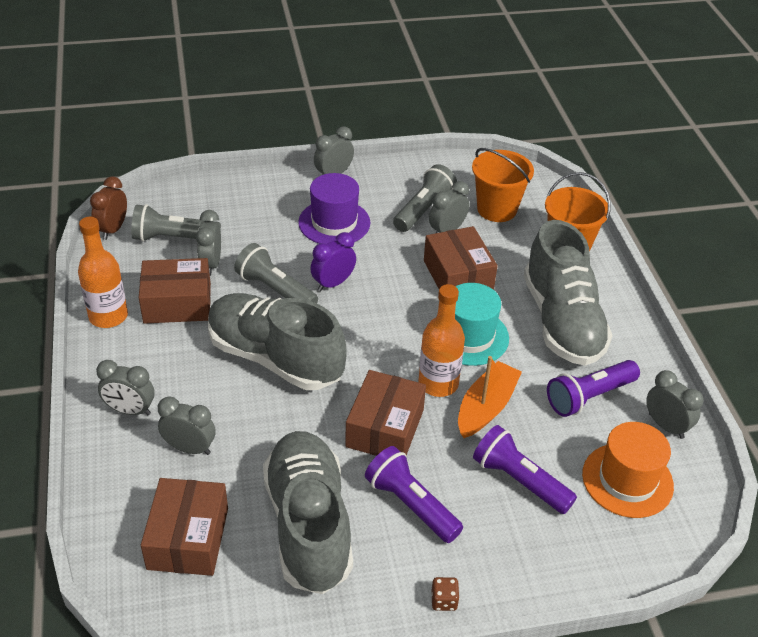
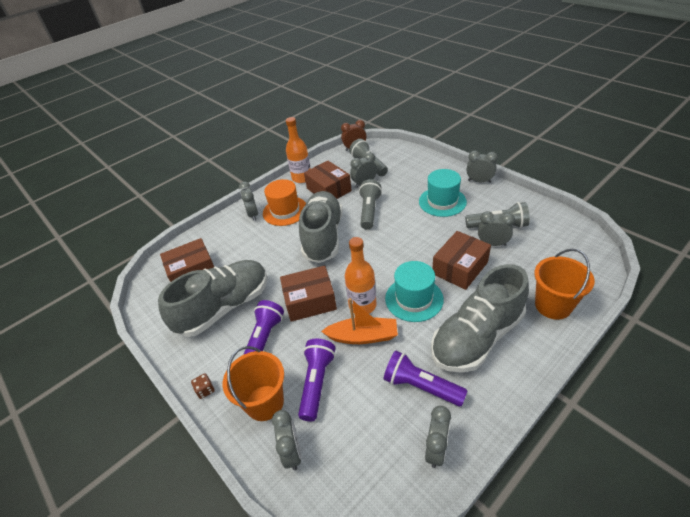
camera: 65 degrees right, 0 degrees up
grey clock [158,397,216,455] -> grey clock moved to [272,410,301,470]
purple hat [298,173,370,244] -> turquoise hat [419,169,467,217]
purple clock [310,232,356,291] -> none
orange bucket [472,148,534,222] -> orange bucket moved to [223,346,284,421]
orange hat [582,422,674,518] -> orange hat moved to [263,179,306,226]

